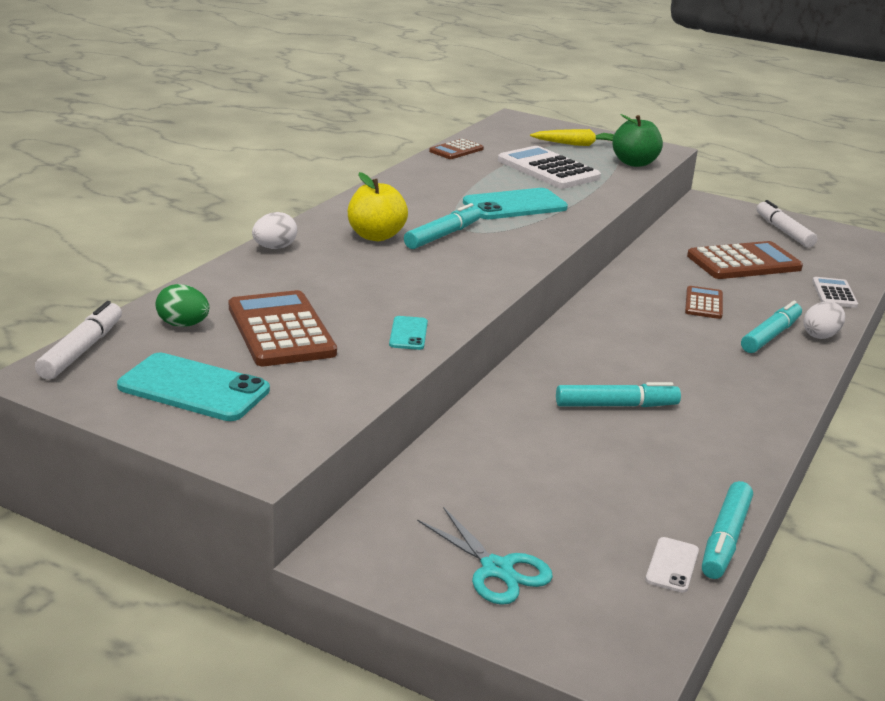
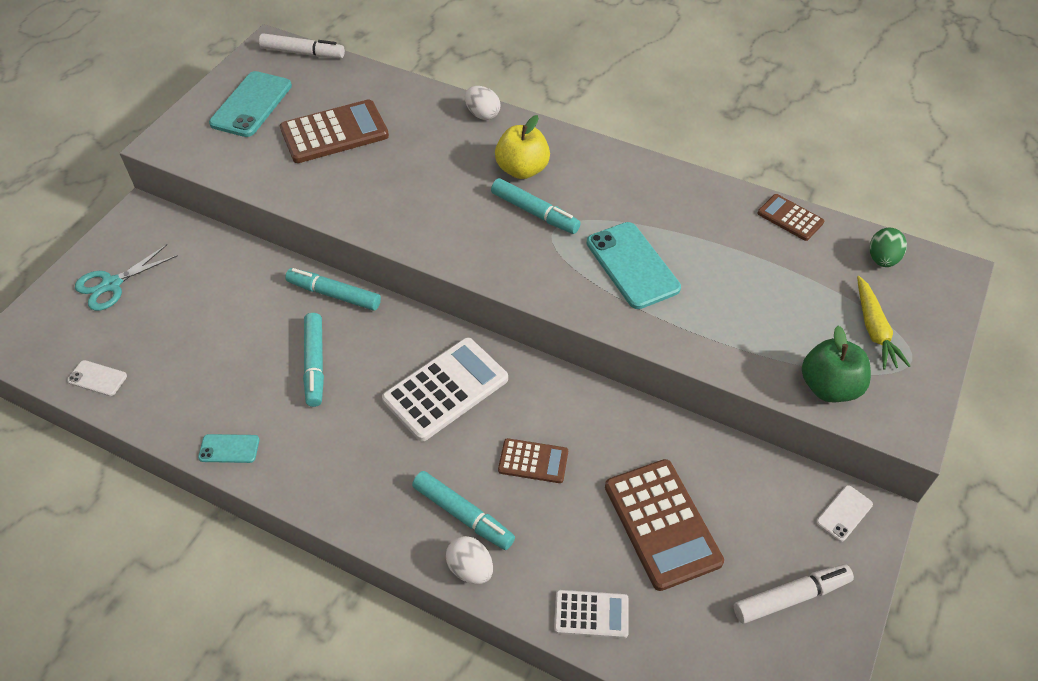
camera: 90 degrees right, 25 degrees up
green egg [156,284,209,327] -> green egg moved to [870,228,907,267]
turquoise phone [389,316,428,350] -> turquoise phone moved to [198,434,259,463]
white calculator [498,146,601,189] -> white calculator moved to [382,338,508,441]
turquoise marker [702,481,753,579] -> turquoise marker moved to [285,268,381,311]
none -> white phone [816,485,873,542]

